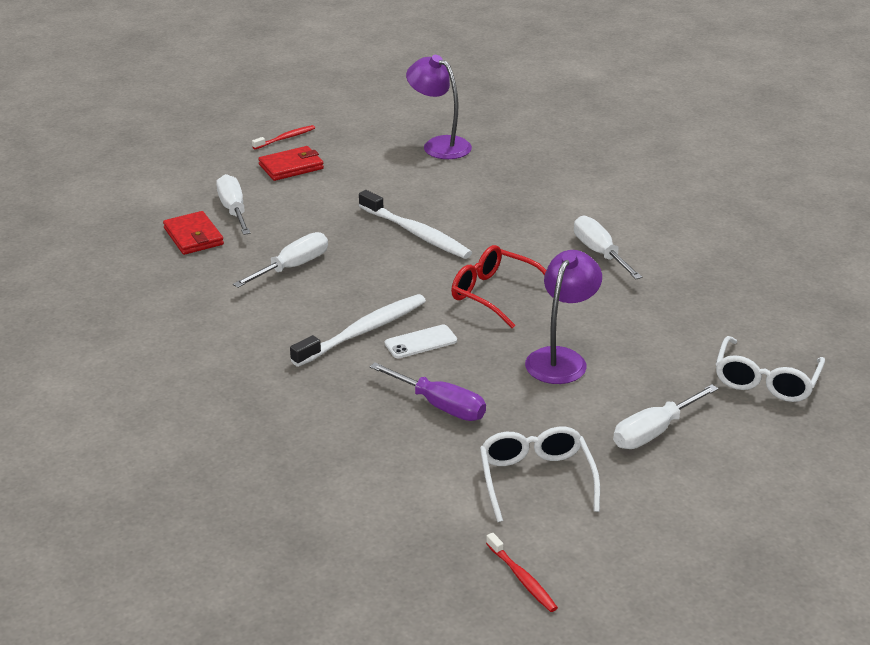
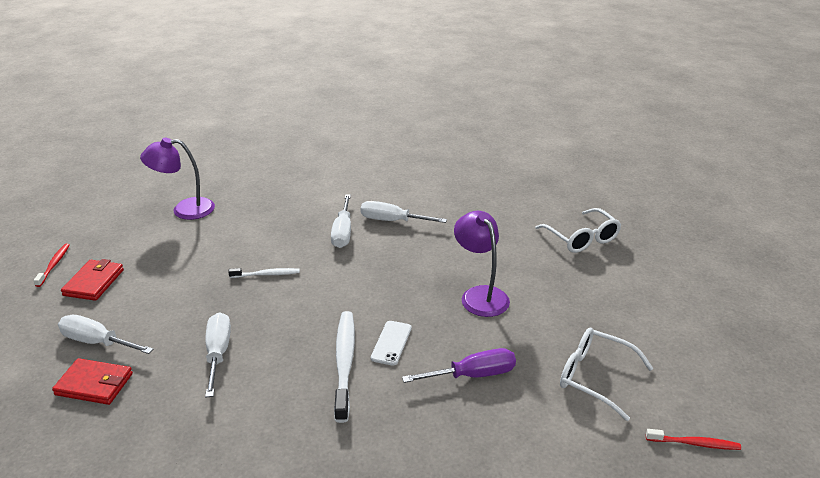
camera: 50 degrees left, 0 degrees up
white toothbrush [359,190,472,259] -> white toothbrush [228,268,300,278], size x0.54
red glasses [451,245,546,328] -> none
white screwdriver [613,384,718,449] -> white screwdriver moved to [331,194,351,248]

